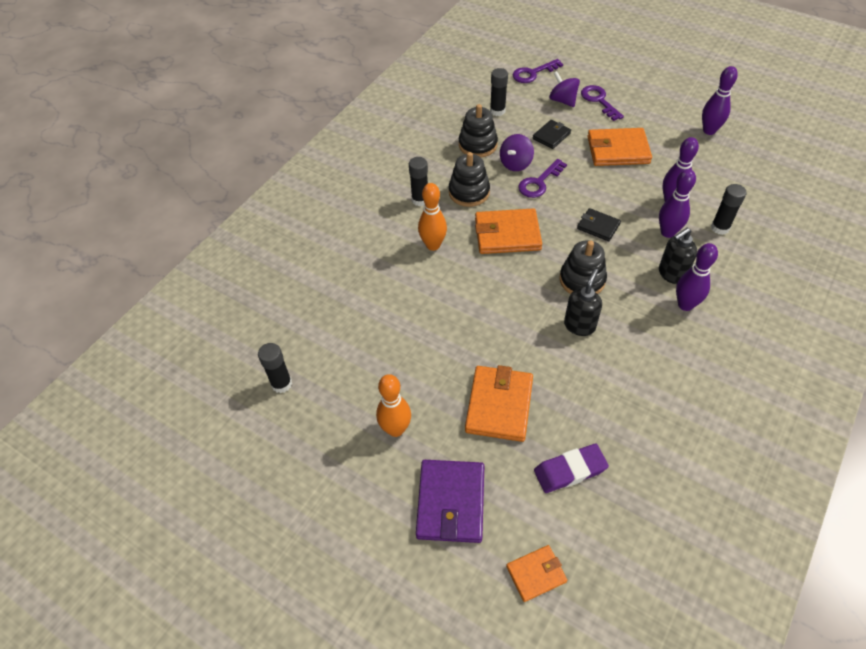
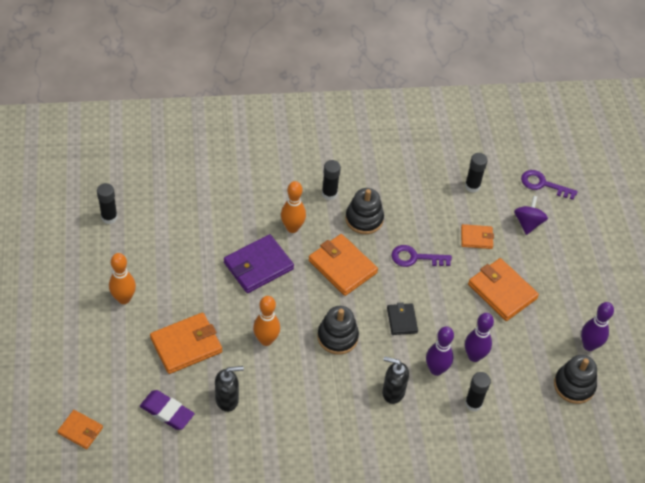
camera: 45 degrees right, 0 degrees up
purple wallet [416,460,484,543] -> purple wallet moved to [224,234,294,293]
black stacking toy [459,104,498,158] -> black stacking toy moved to [554,355,597,404]
purple spinning top [500,134,534,171] -> none
black wallet [533,120,571,149] -> orange wallet [461,224,494,249]
black soap dispenser [564,269,602,336] -> black soap dispenser moved to [215,366,244,412]
purple key [581,85,624,121] -> none
purple bowling pin [676,243,718,311] -> none
none -> orange bowling pin [253,296,280,346]

